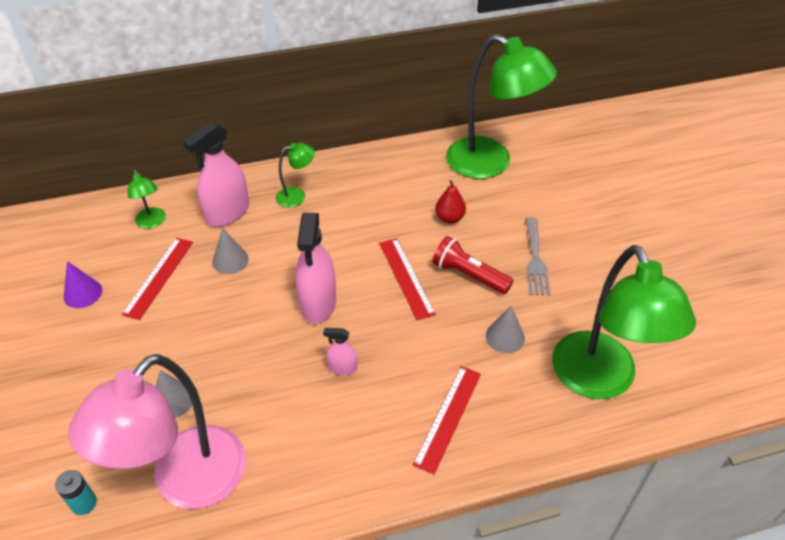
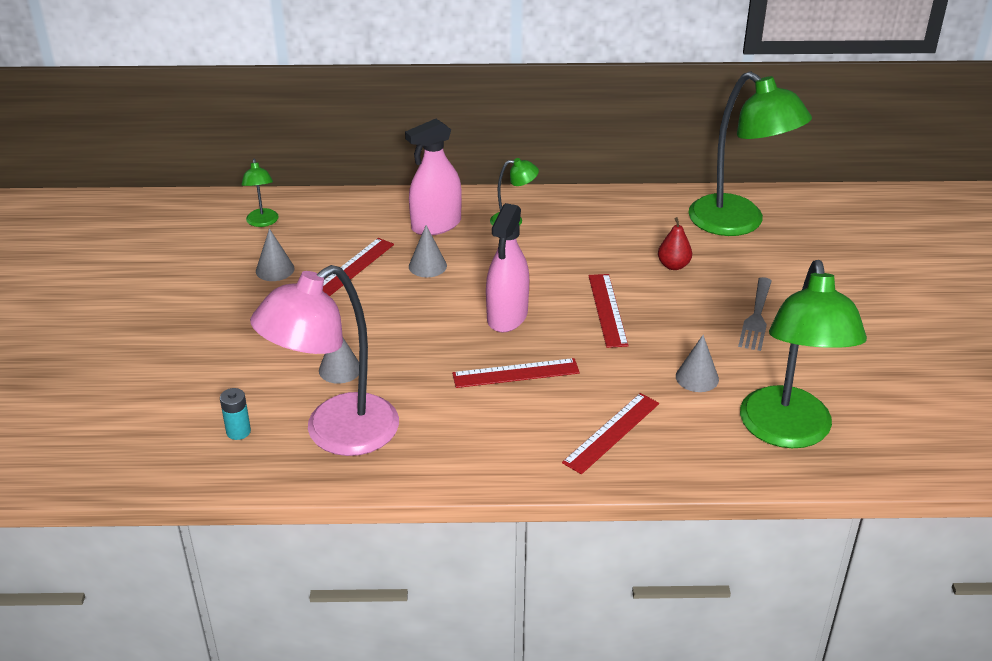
camera: 15 degrees right, 10 degrees down
purple cone [64,261,102,308] -> grey cone [256,228,295,281]
green lamp [128,169,166,229] -> green lamp moved to [241,159,279,227]
pink spray bottle [323,328,357,375] -> red ruler [452,358,580,388]
red flashlight [432,236,513,294] -> none

